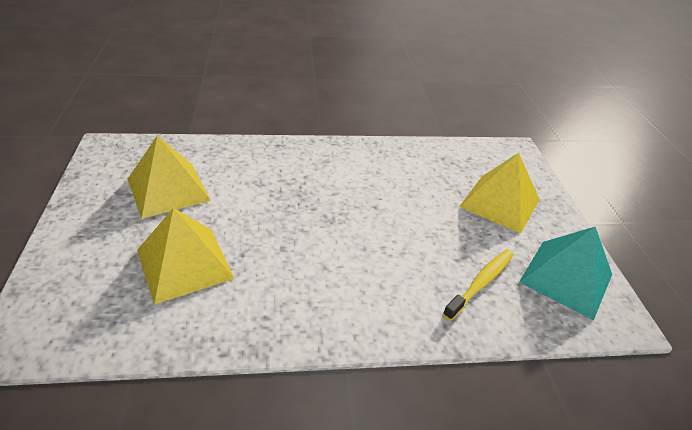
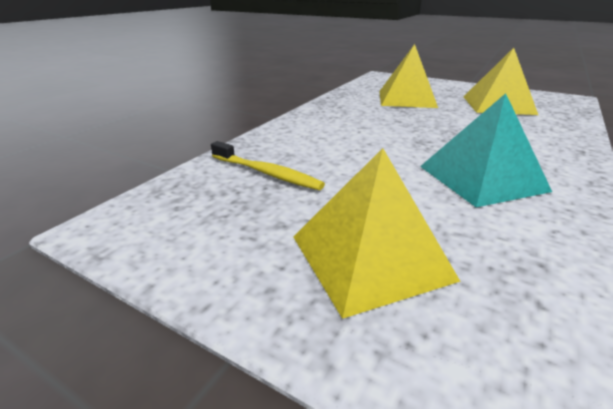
camera: 130 degrees right, 10 degrees down
yellow toothbrush [443,249,514,321] -> yellow toothbrush turned 45 degrees counterclockwise [211,141,325,190]
turquoise pyramid [519,227,612,320] -> turquoise pyramid moved to [420,93,552,207]

